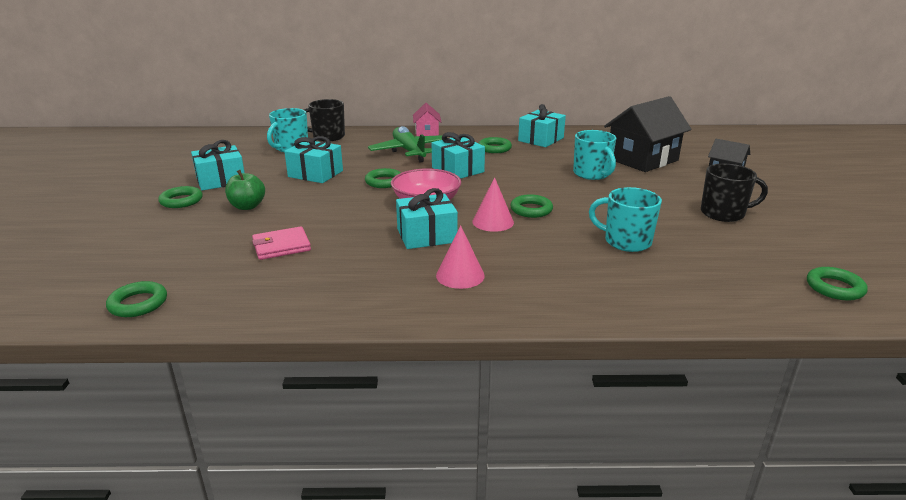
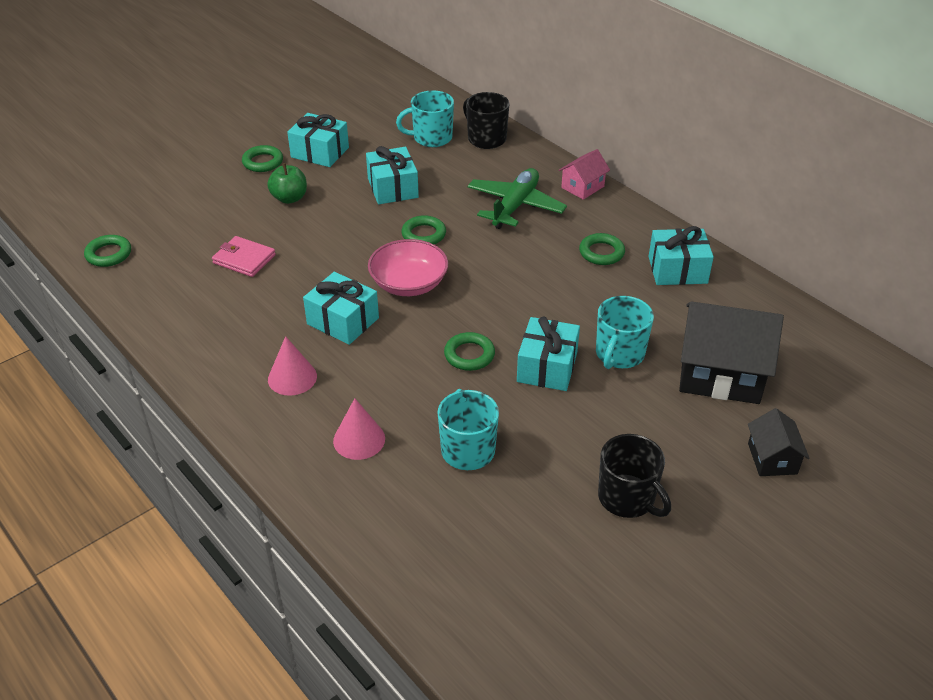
camera: 50 degrees right, 15 degrees up
turquoise gift [432,132,485,179] -> turquoise gift moved to [517,317,580,391]
pink cone [472,177,514,232] -> pink cone moved to [333,398,385,460]
green ring [807,267,868,301] -> none

